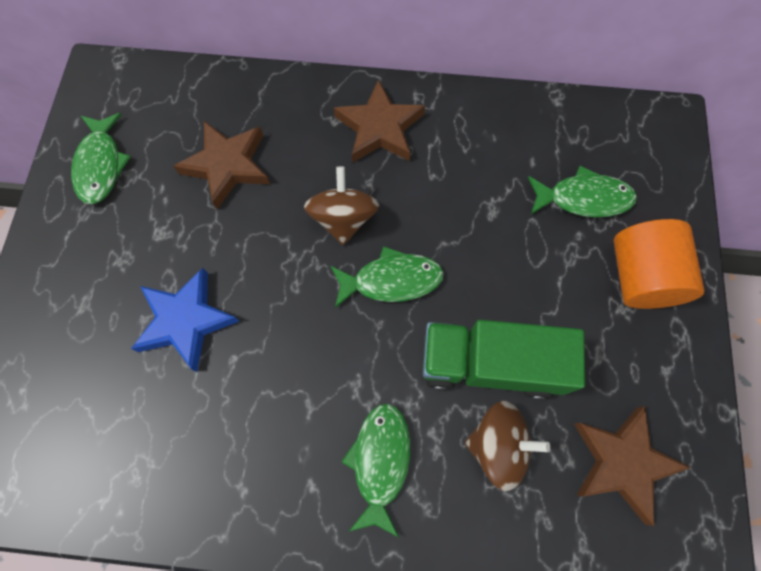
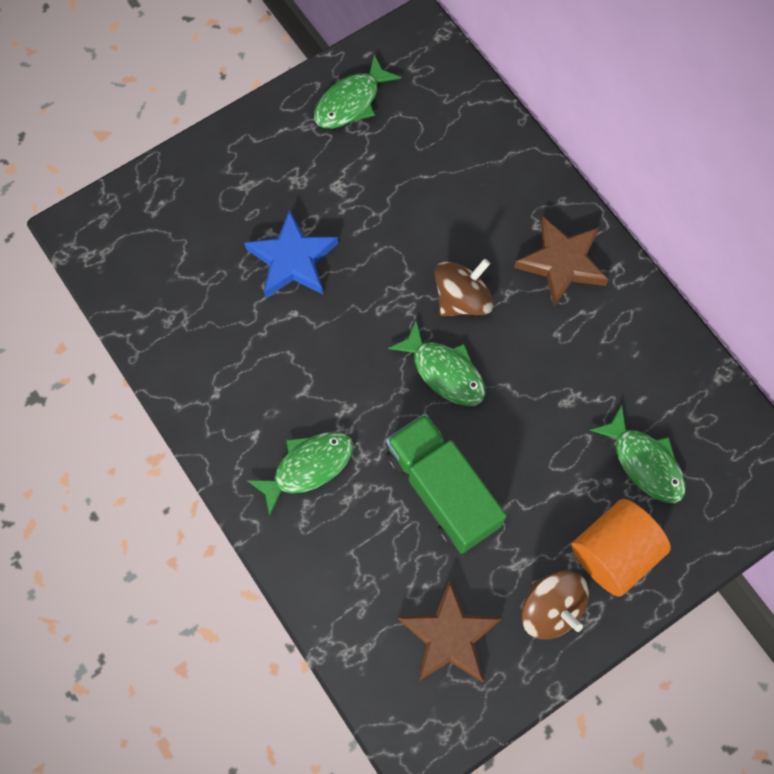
camera: 50 degrees right, 0 degrees up
brown star [174,121,270,209] -> none
brown spinning top [465,401,550,491] -> brown spinning top moved to [521,571,589,640]

